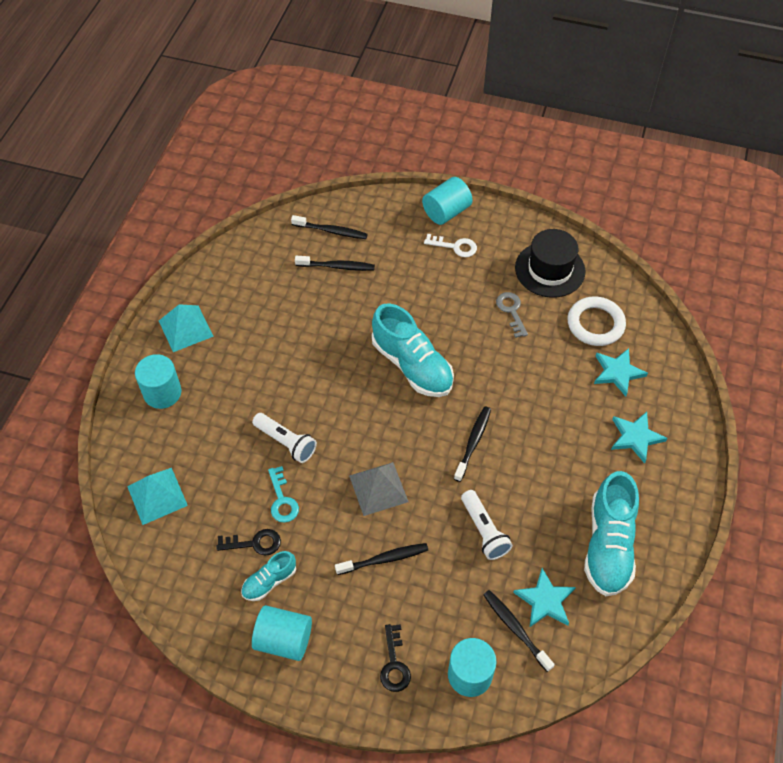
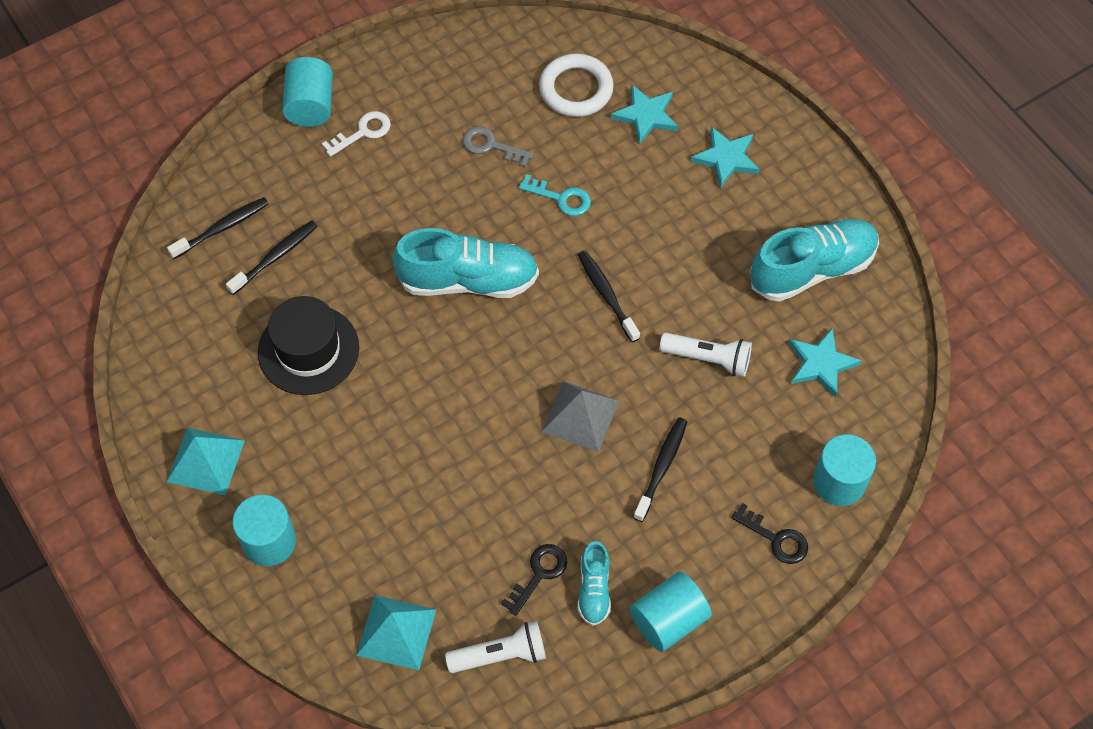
camera: 50 degrees left, 5 degrees up
white flashlight [252,413,317,463] -> white flashlight moved to [445,621,546,673]
turquoise key [268,466,299,523] -> turquoise key moved to [519,174,591,216]
black toothbrush [483,590,555,672] -> none
black hat [515,229,585,298] -> black hat moved to [258,296,359,395]
turquoise shoe [584,471,639,596] -> turquoise shoe turned 75 degrees counterclockwise [750,219,879,302]

